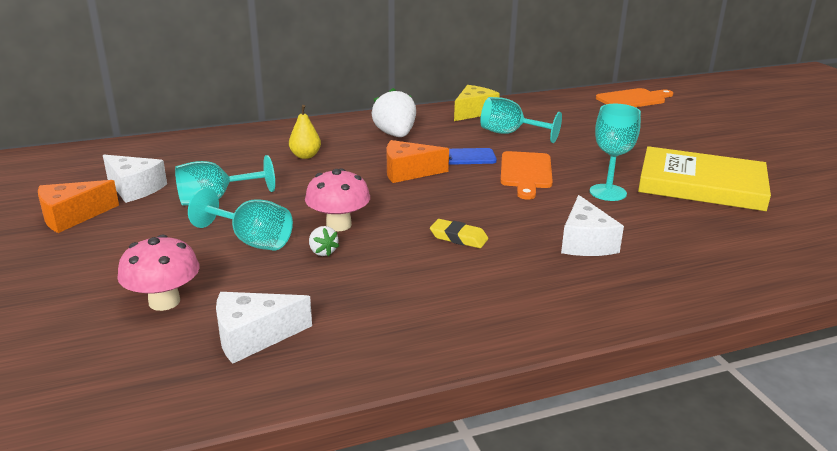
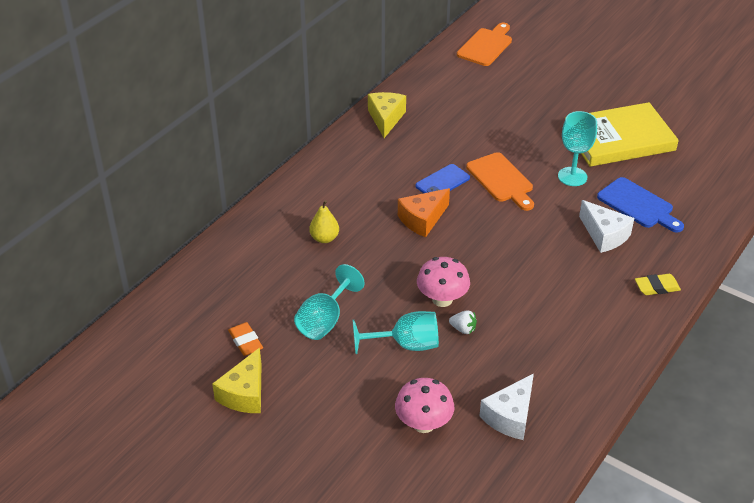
camera: 35 degrees left, 15 degrees up
orange cheese [38,180,119,233] -> yellow cheese [212,348,261,413]
white cheese [103,155,167,203] -> orange eraser [228,322,263,356]
white strawberry [372,88,416,137] -> none
yellow eraser [430,219,488,248] -> yellow eraser moved to [635,274,681,295]
turquoise goblet [480,97,562,143] -> none
none -> blue cutting board [597,177,684,233]

